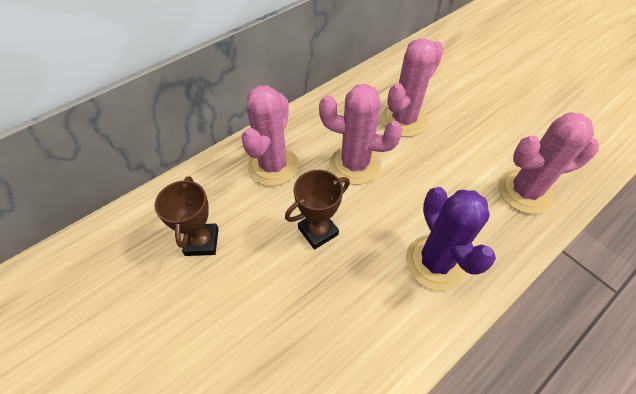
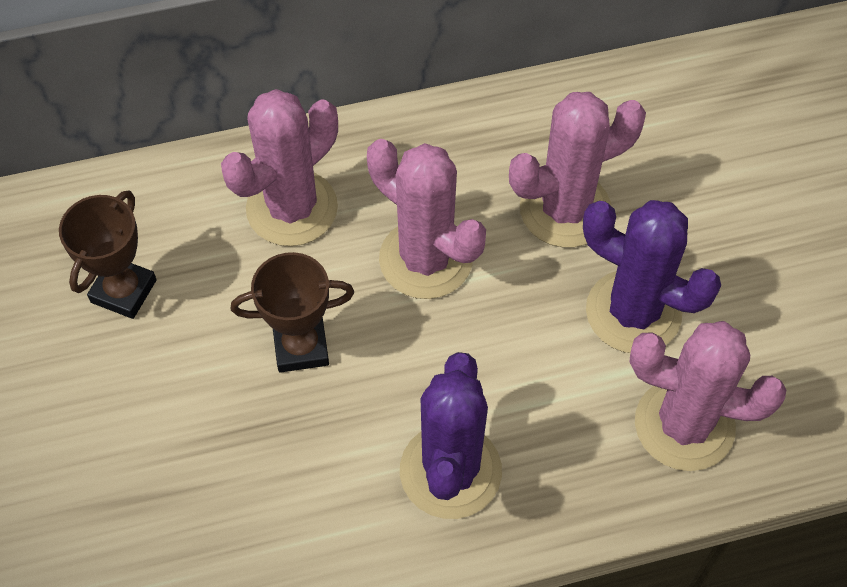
camera: 25 degrees right, 5 degrees up
none -> purple cactus [583,200,721,353]

